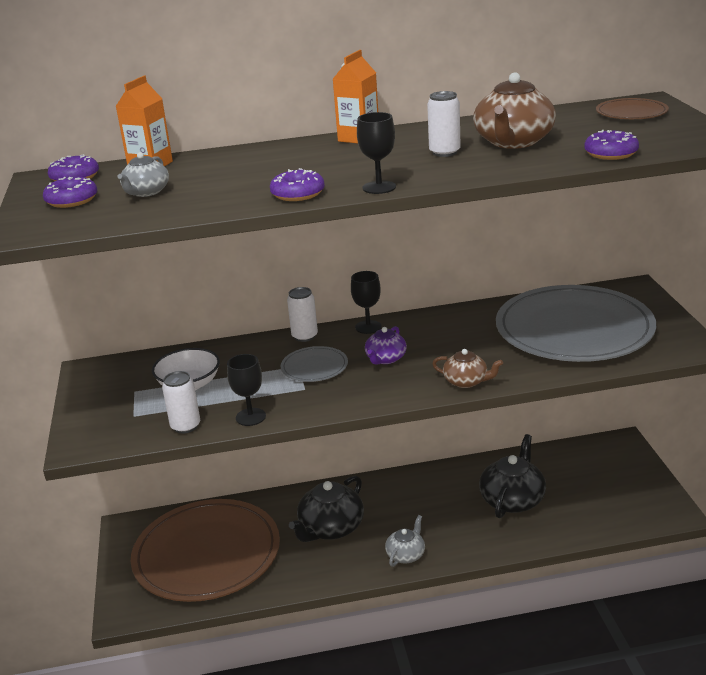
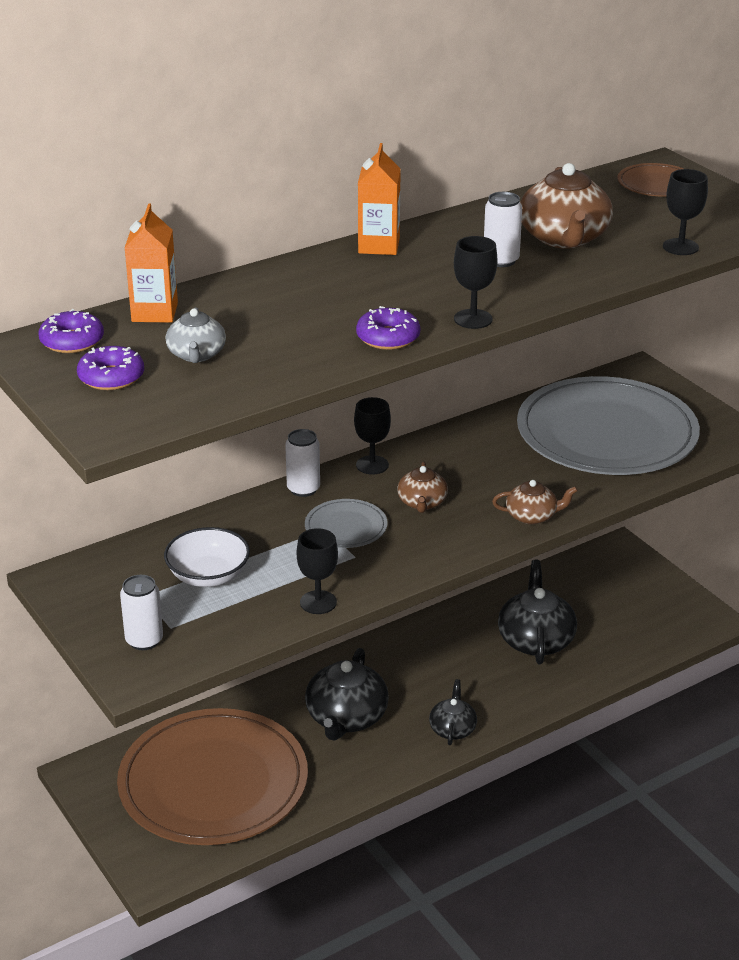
camera: 25 degrees left, 5 degrees up
white can [162,371,200,433] -> white can moved to [120,575,163,650]
purple teapot [365,326,407,364] -> brown teapot [397,462,448,513]
grey teapot [385,515,425,567] -> black teapot [429,679,477,745]
purple donut [584,130,639,160] -> black goblet [663,169,708,255]

